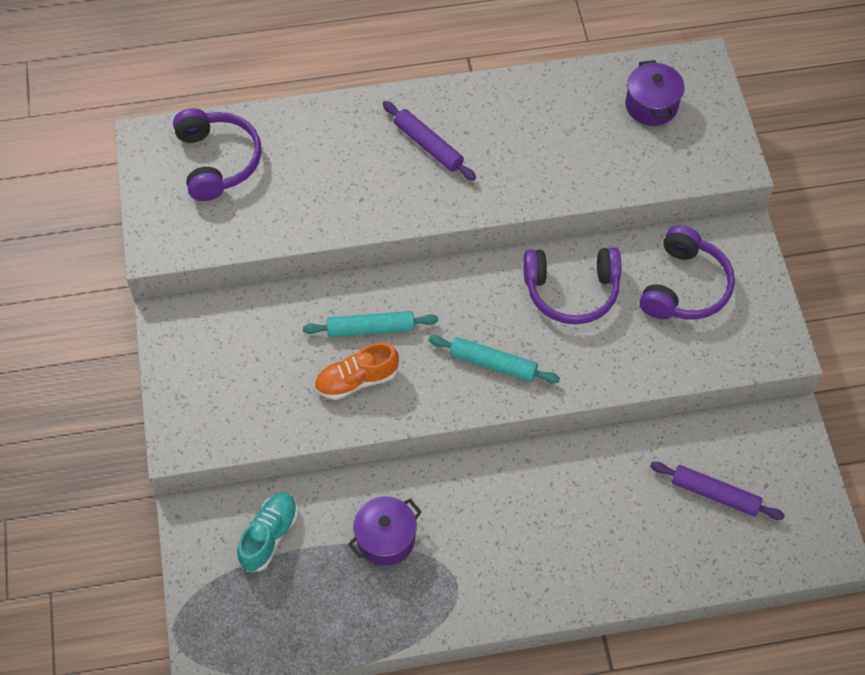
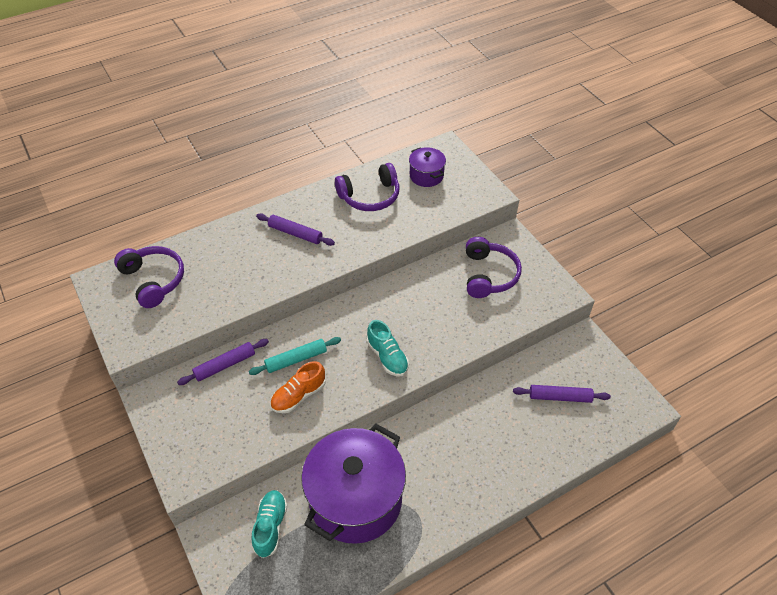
camera: 20 degrees left, 10 degrees down
purple pot [348,496,422,566] -> purple pot [301,424,406,544], size x2.12
turquoise rolling pin [428,335,560,384] -> turquoise shoe [367,320,409,377]
purple headphones [524,247,621,324] -> purple headphones moved to [335,163,399,211]
none -> purple rolling pin [177,339,269,385]

